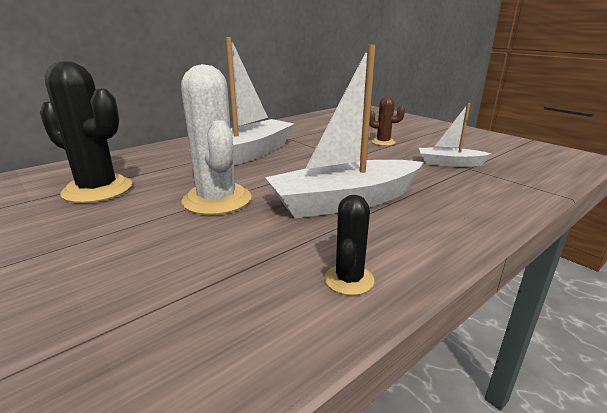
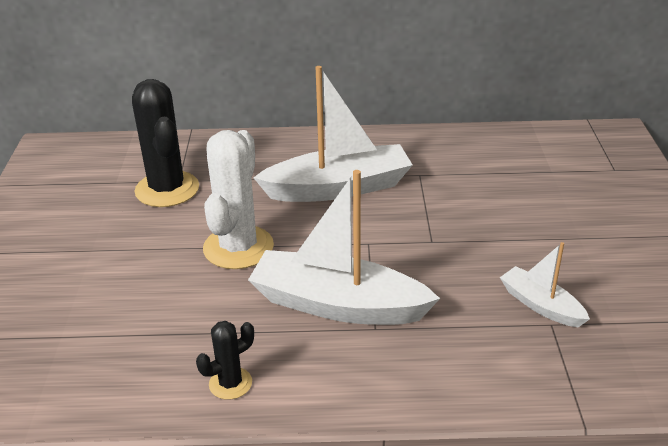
camera: 40 degrees right, 10 degrees up
brown cactus [369,97,405,146] -> none

